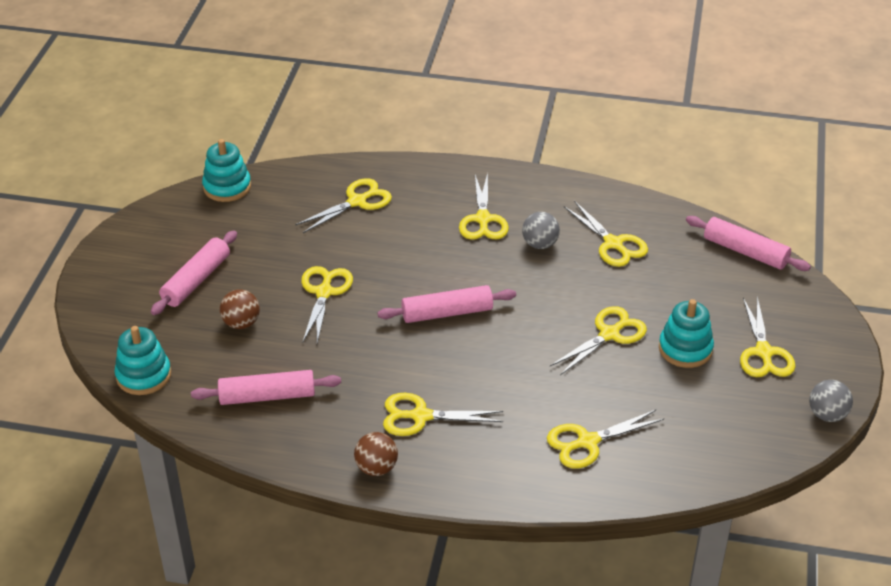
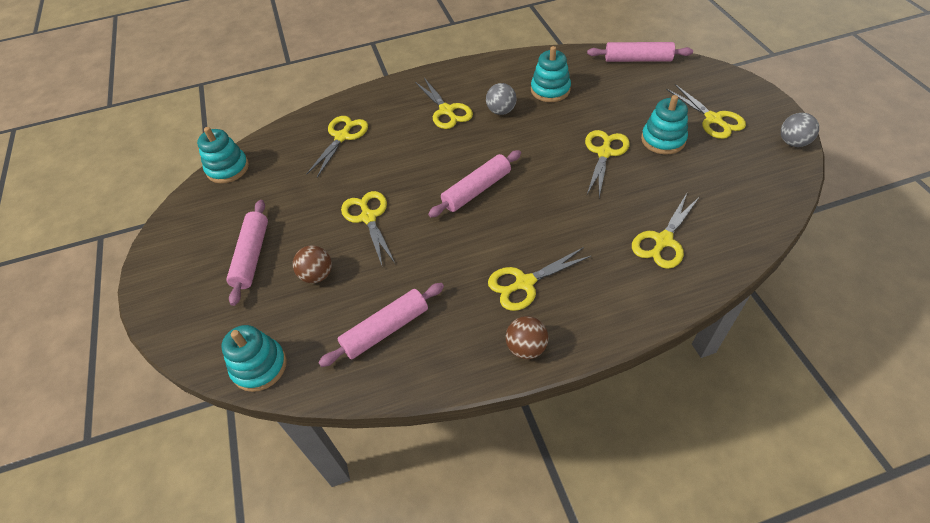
camera: 25 degrees left, 10 degrees up
yellow scissors [564,201,648,267] -> turquoise stacking toy [531,46,571,102]

